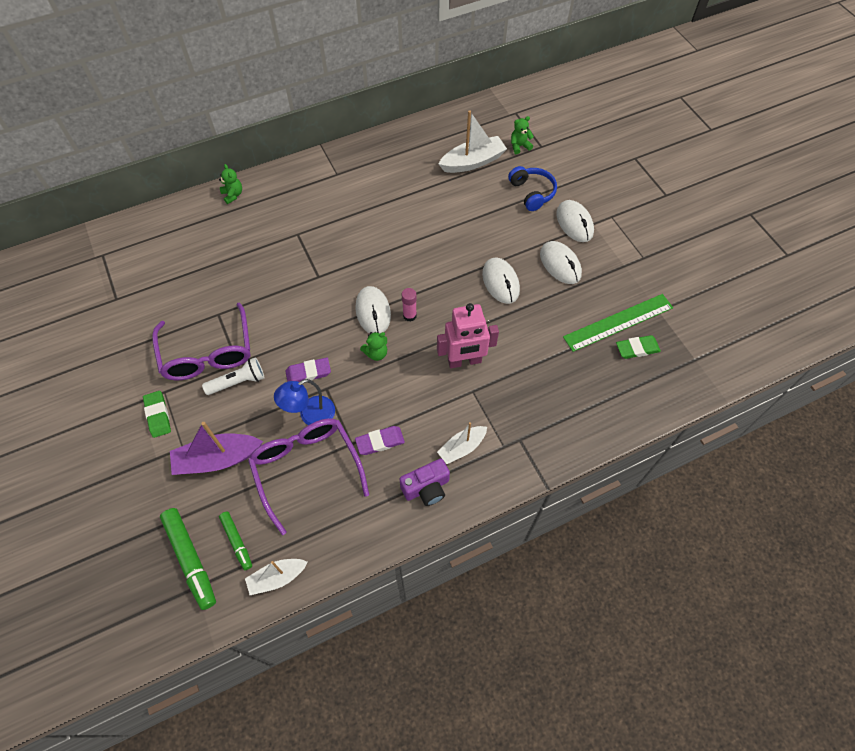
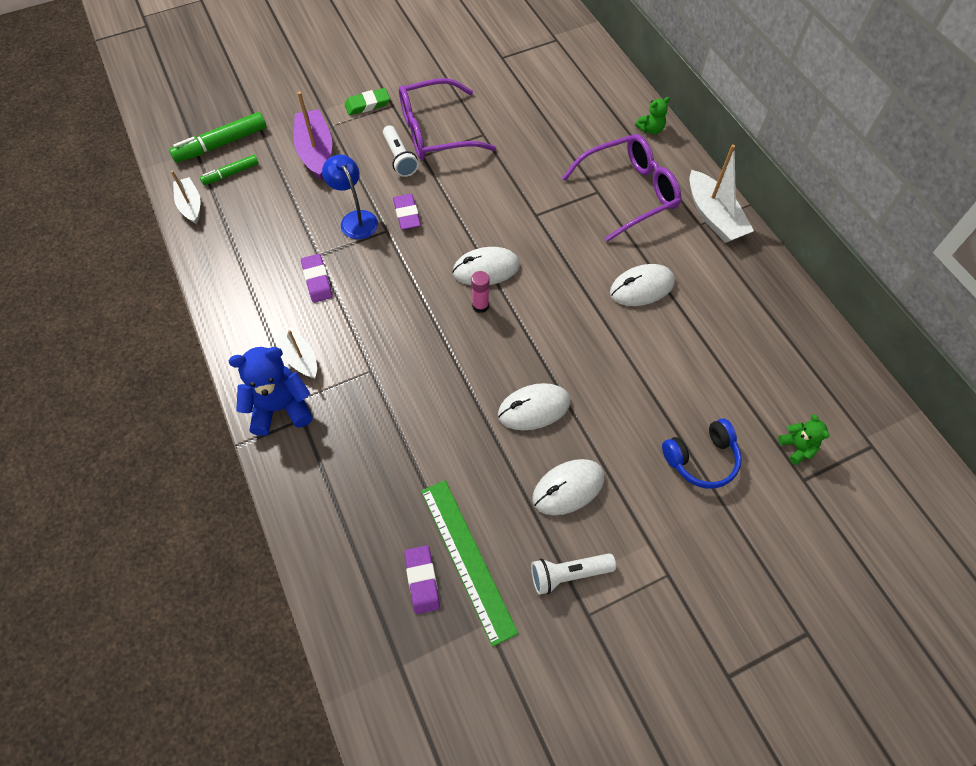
camera: 90 degrees right, 0 degrees up
purple glasses [248,418,369,535] -> purple glasses moved to [562,134,681,242]
green teddy bear [360,332,387,361] -> none
purple camera [400,458,450,506] -> none
pink robot [437,303,499,368] -> none
white boat [439,110,507,173] -> white boat moved to [689,145,754,243]
white mouse [556,200,594,242] -> white mouse moved to [610,264,675,306]
green eraser [616,335,661,359] -> purple eraser [404,545,440,614]
none -> blue teddy bear [229,347,313,436]
none -> white flashlight [531,553,616,595]

